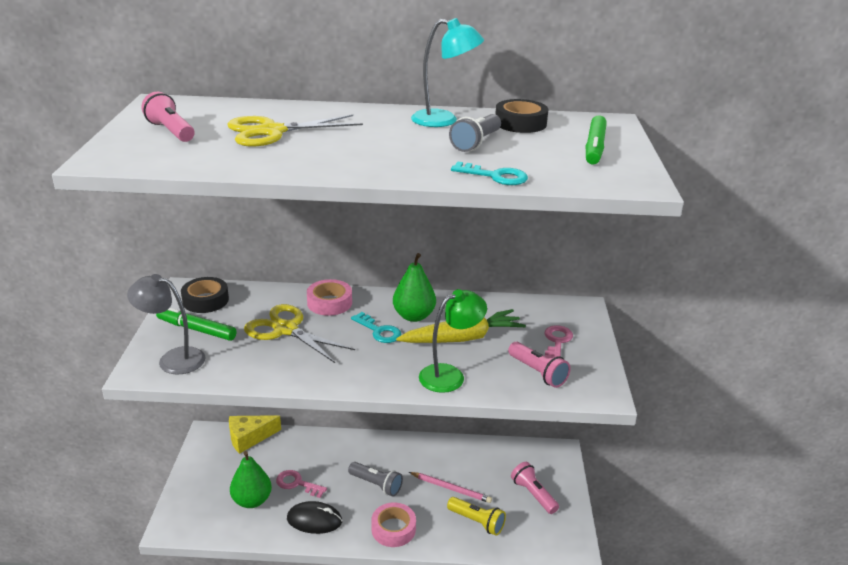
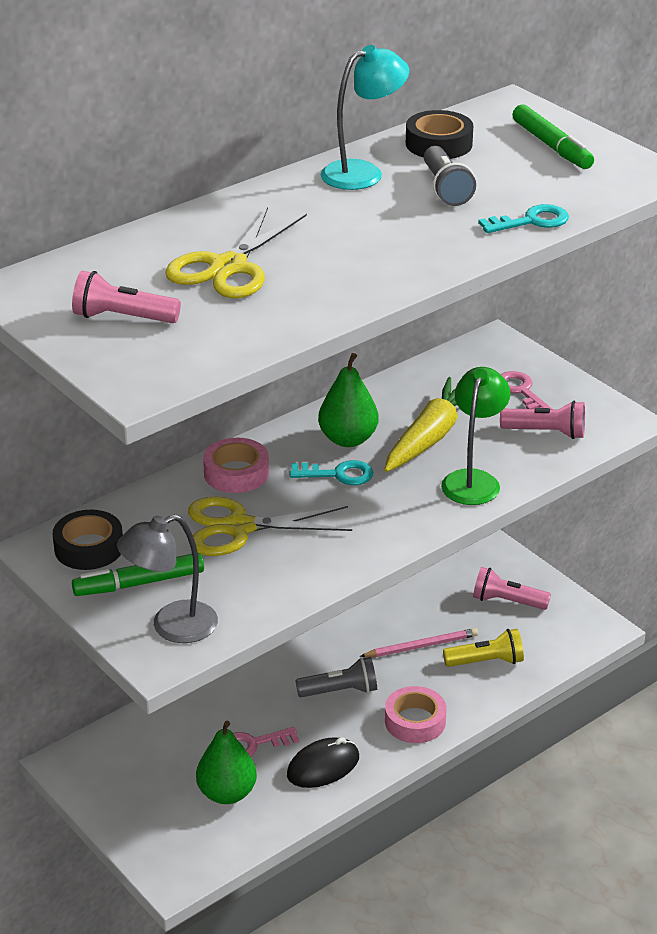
camera: 40 degrees left, 5 degrees up
yellow cheese [229,415,281,454] -> none

